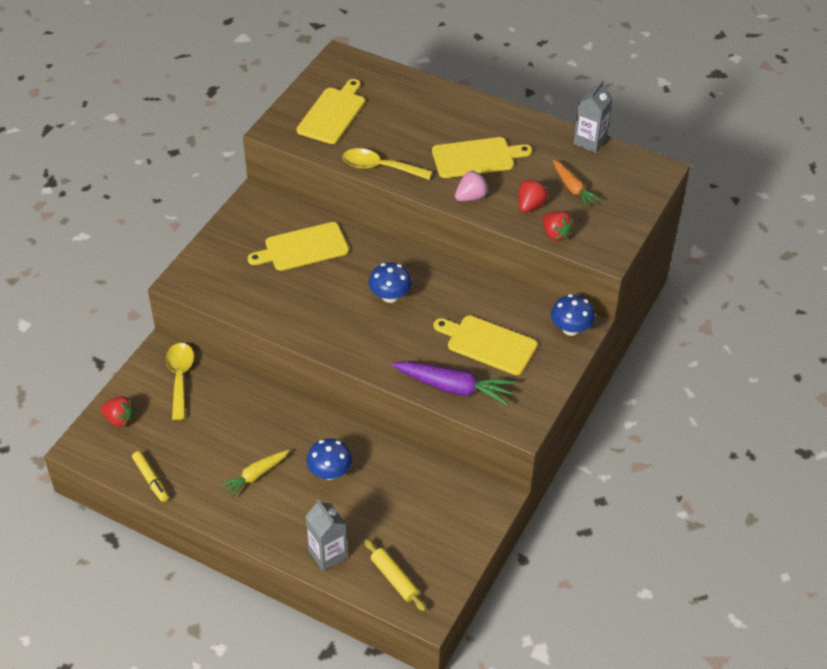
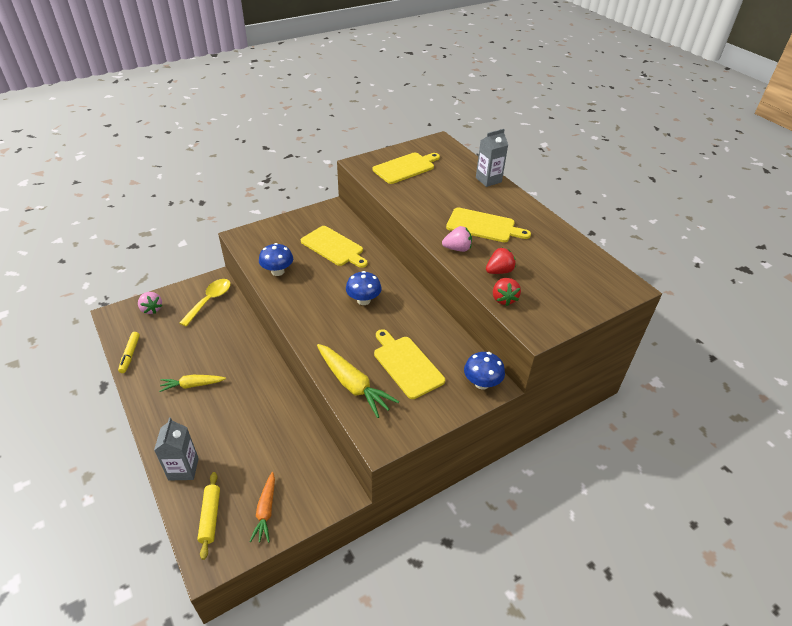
camera: 30 degrees right, 5 degrees down
red strawberry [100,396,136,427] -> pink strawberry [138,292,162,314]
yellow cutting board [248,222,349,271] -> yellow cutting board turned 150 degrees counterclockwise [301,226,368,268]
blue mushroom [307,438,352,480] -> blue mushroom moved to [259,243,293,276]
yellow spoon [342,148,432,180] -> none
purple carrot [392,361,515,406] -> yellow carrot [317,344,399,418]
orange carrot [553,160,602,208] -> orange carrot moved to [249,472,275,543]
grey carton [574,80,613,153] -> grey carton moved to [476,129,508,187]

